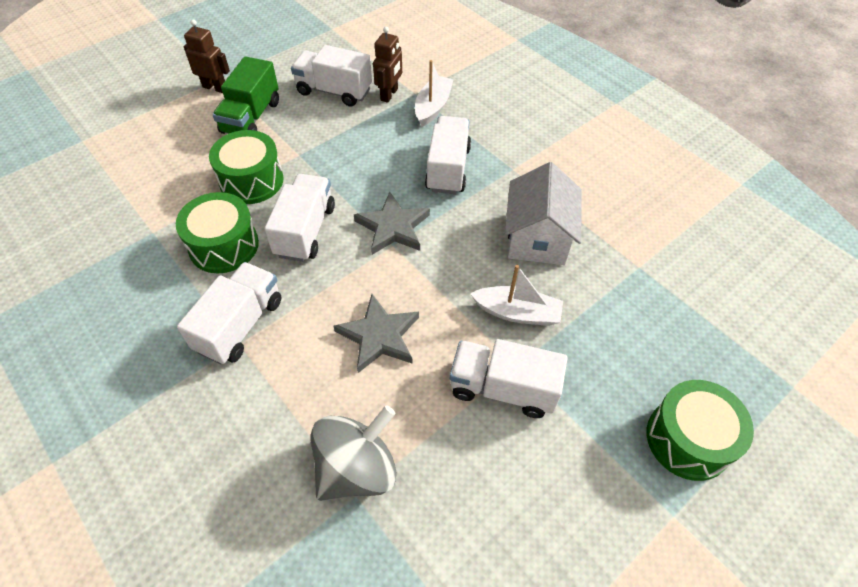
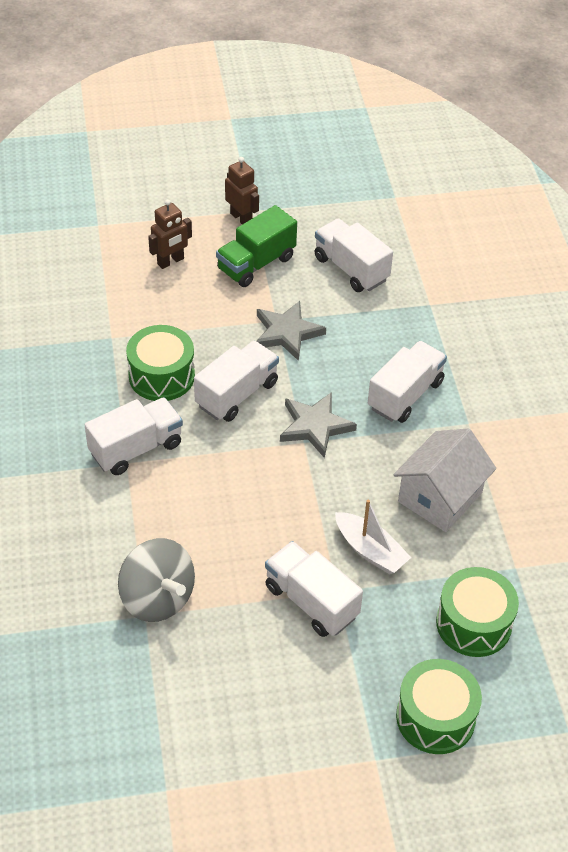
camera: 30 degrees right, 5 degrees down
green drum [209,130,283,204] -> green drum moved to [436,567,519,657]
grey spinning top [311,405,397,501] -> grey spinning top turned 60 degrees clockwise [118,538,195,622]
grey star [333,294,419,373] -> grey star moved to [257,301,326,361]
brown robot [373,27,402,103] -> brown robot moved to [148,199,192,269]
white boat [415,60,454,127] -> none

